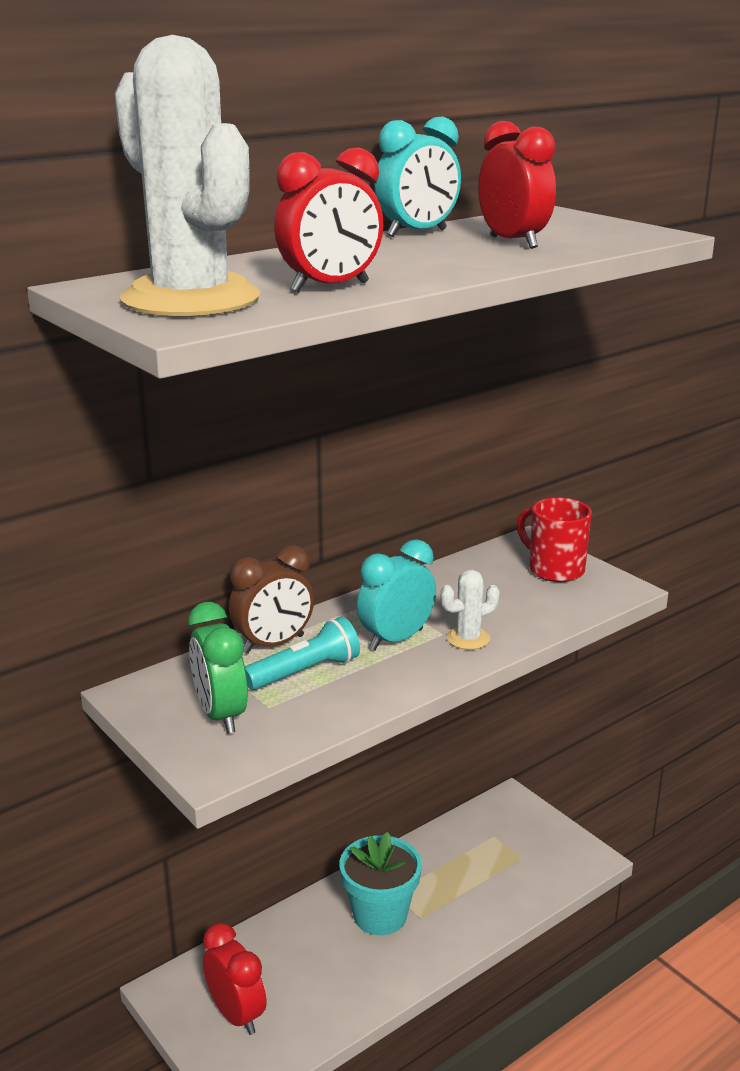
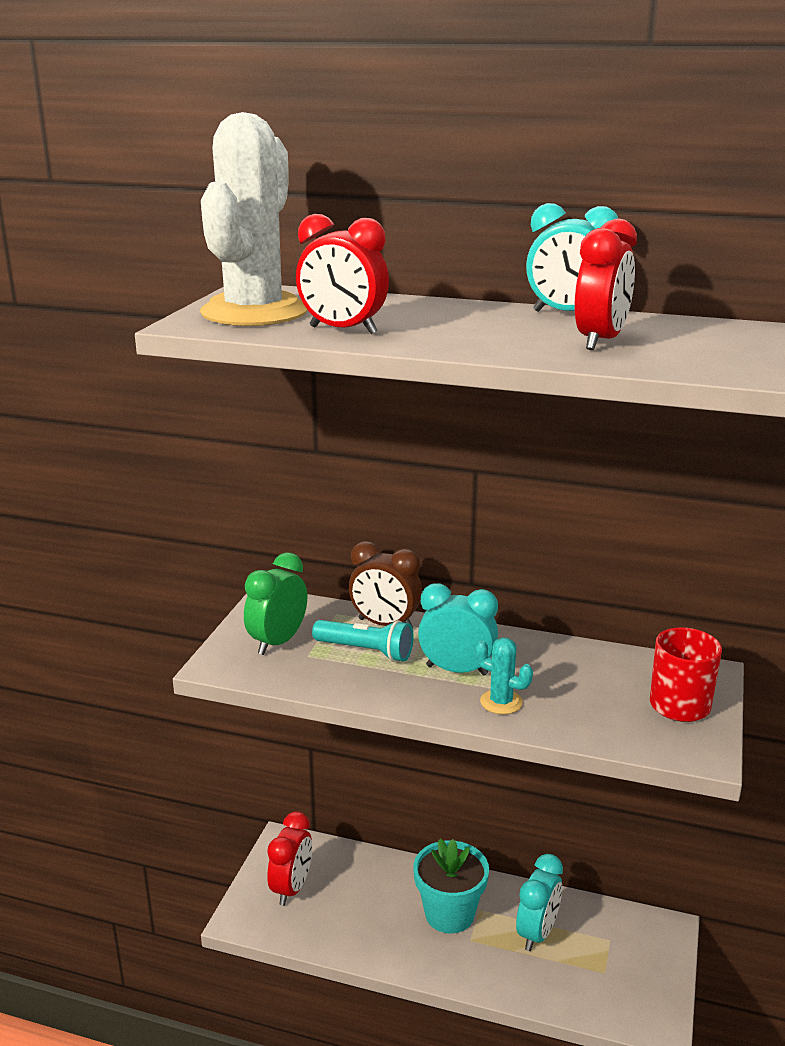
camera: 55 degrees right, 0 degrees up
white cactus [440,570,500,650] -> turquoise cactus [475,638,533,714]
none -> turquoise clock [516,854,563,951]

